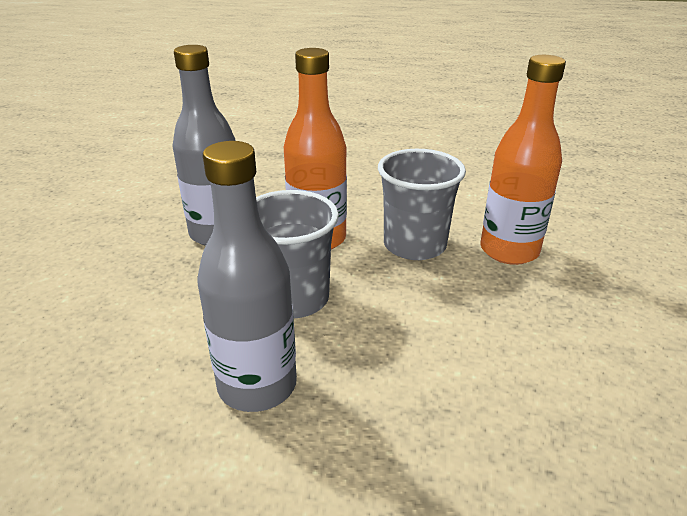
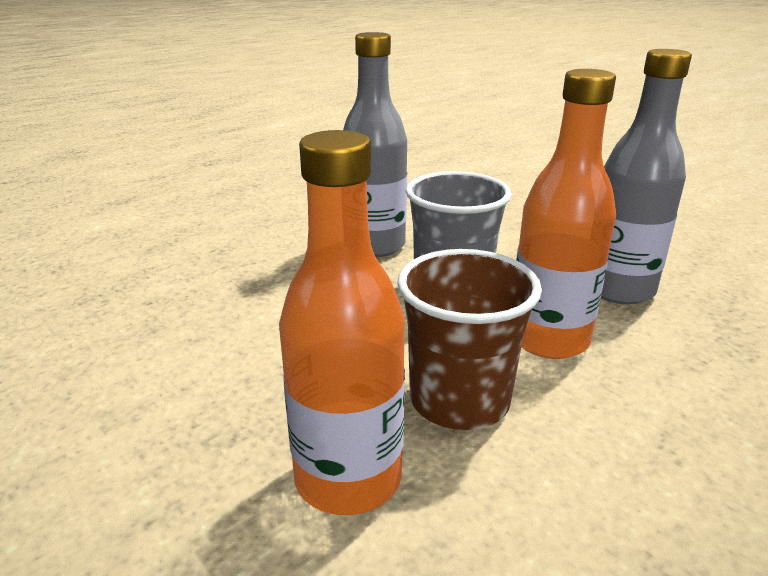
camera: 130 degrees right, 5 degrees down
grey cup [378,149,466,260] -> brown cup [397,249,542,430]

